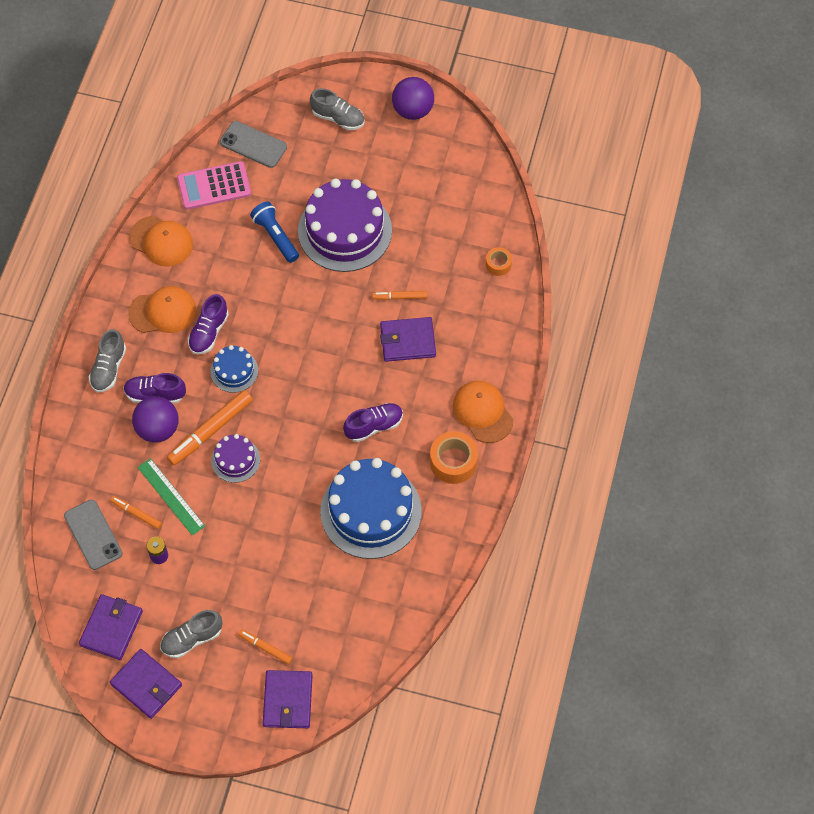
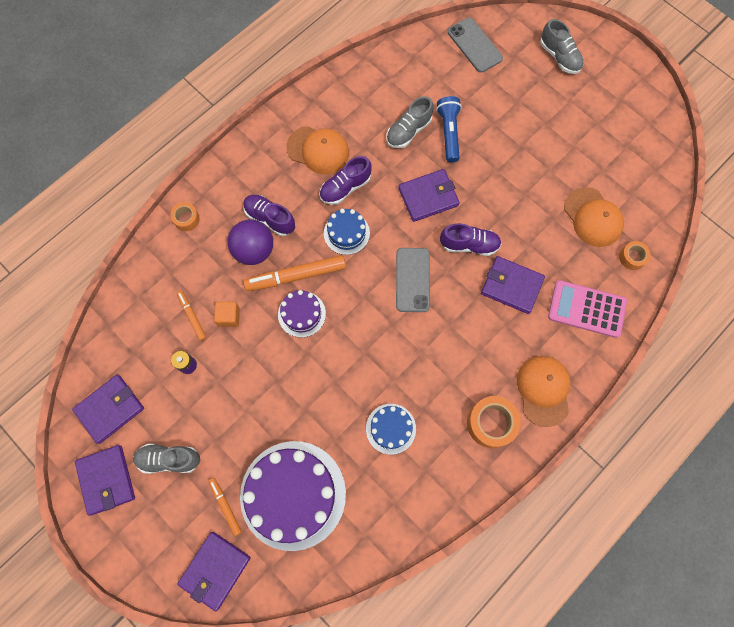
camera: 30 degrees right, 10 degrees up
grey phone [64,500,122,570] -> grey phone moved to [396,248,430,312]
grey shoe [89,329,126,392] -> grey shoe moved to [386,96,434,148]
orange cap [129,216,193,267] -> orange cap moved to [564,187,624,247]
green ruler [138,458,205,536] -> orange cube [214,302,240,327]
pink calculator [177,161,251,210] -> pink calculator moved to [548,280,627,338]
purple cake [298,179,392,272] -> purple cake moved to [240,441,346,551]
blue cake [320,458,422,559] -> blue cake [366,404,416,455], size x0.49
purple shoe [343,403,403,442] -> purple shoe moved to [440,223,501,256]
orange marker [372,291,427,300] -> none
purple ball [392,77,434,120] -> none
none -> orange tape [170,202,200,231]
none -> purple wallet [398,169,460,222]

